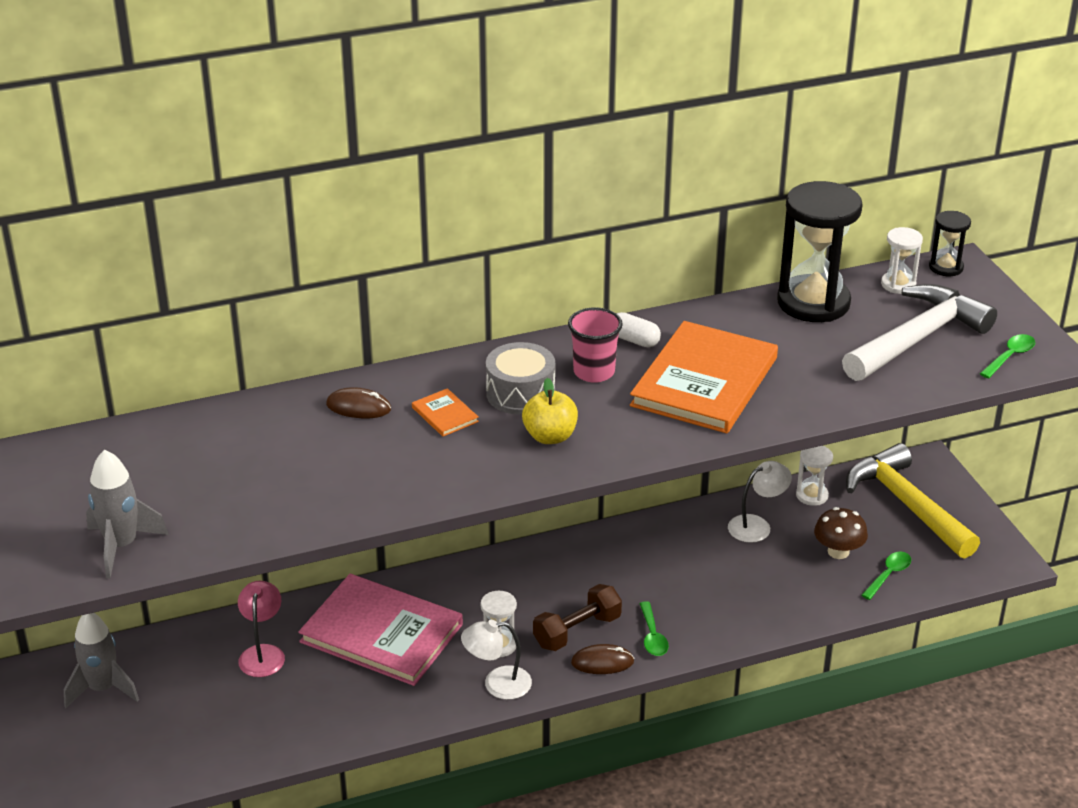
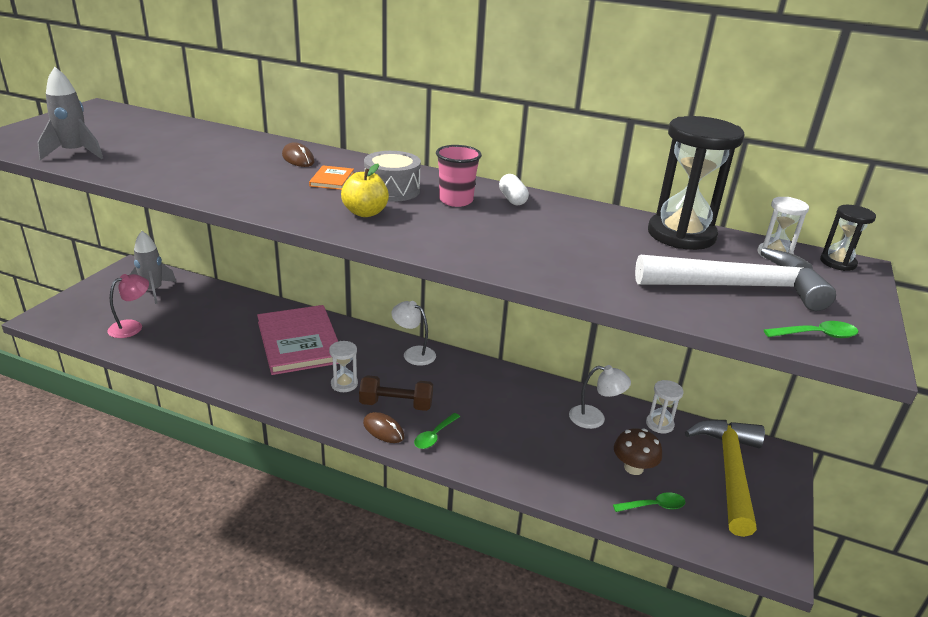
camera: 40 degrees right, 5 degrees down
pink lamp [238,581,285,677] -> pink lamp moved to [107,274,149,338]
white lamp [461,620,532,700] -> white lamp moved to [391,301,436,366]
orange book [630,321,778,433] -> none

